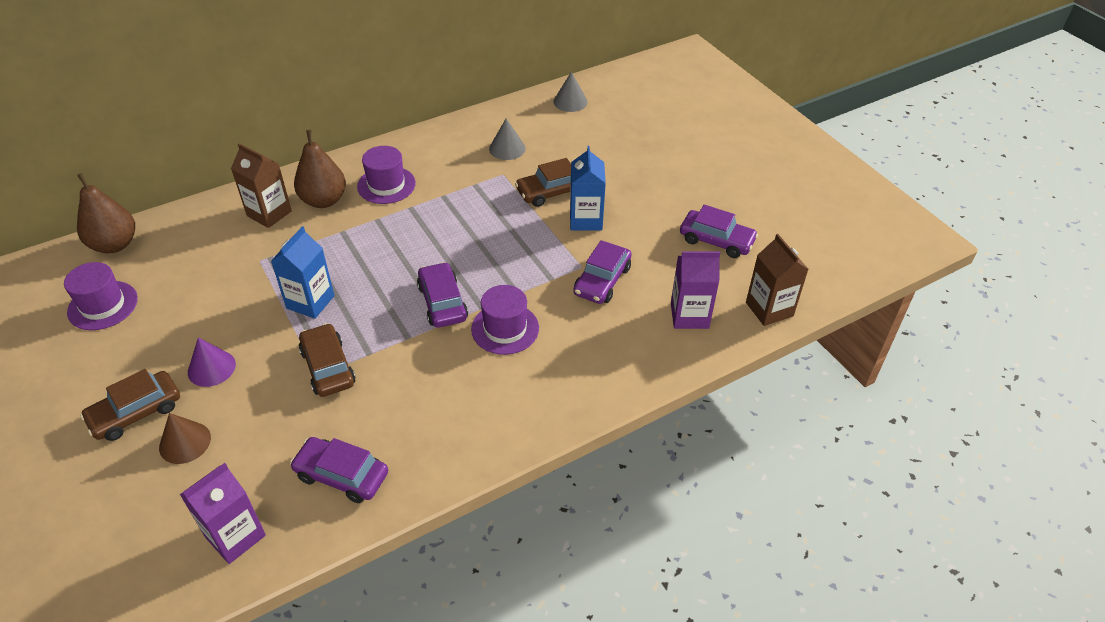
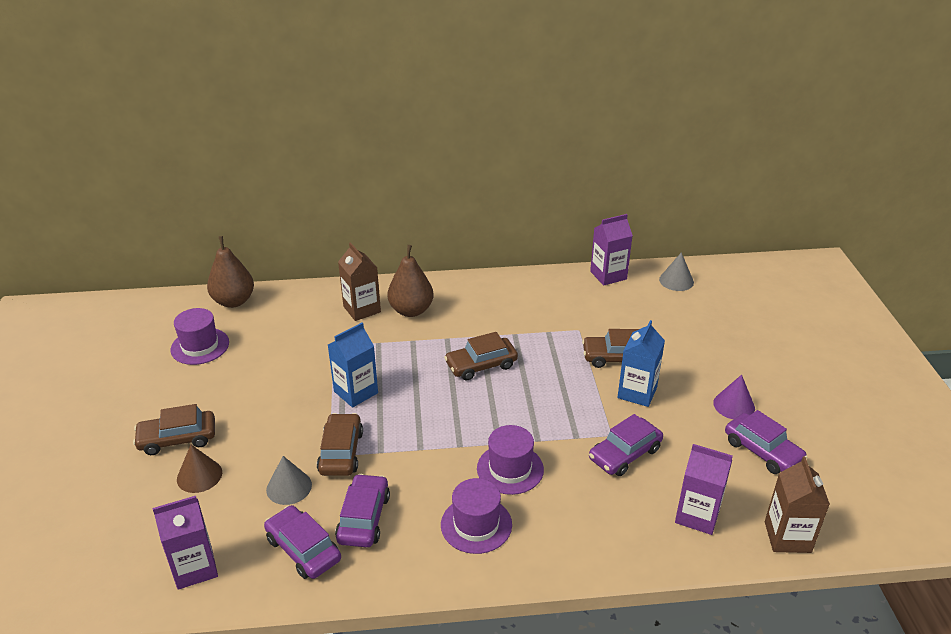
camera: 25 degrees right, 10 degrees down
purple cone [188,338,236,387] -> purple cone moved to [713,375,755,419]
purple hat [357,146,416,204] -> purple hat moved to [441,478,512,554]
purple car [417,262,468,328] -> purple car moved to [335,474,390,547]
grey cone [489,118,525,160] -> grey cone moved to [266,456,312,505]
none -> brown car [444,332,518,381]
none -> purple carton [590,214,633,285]

